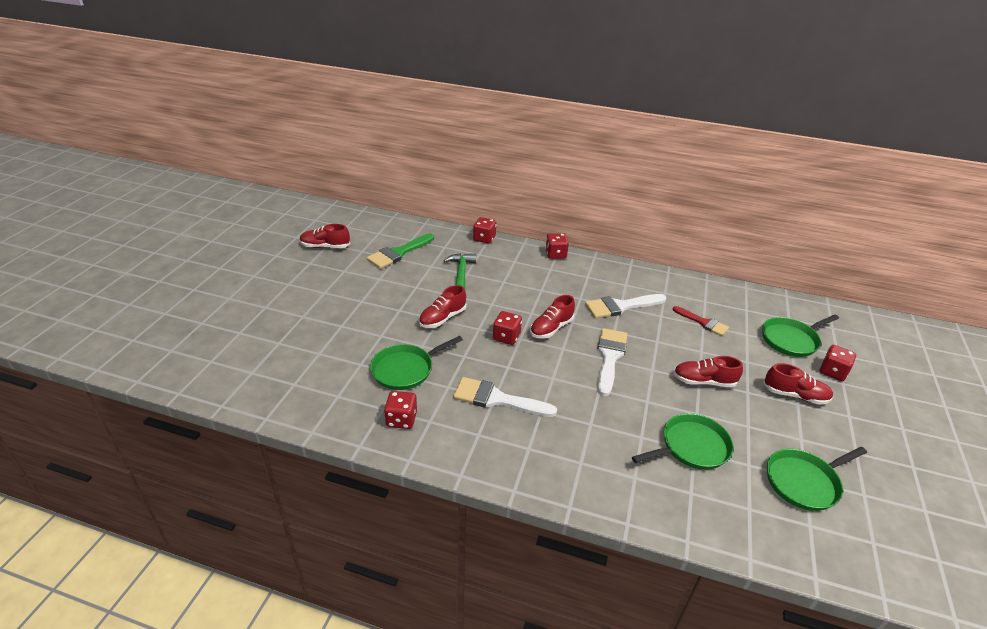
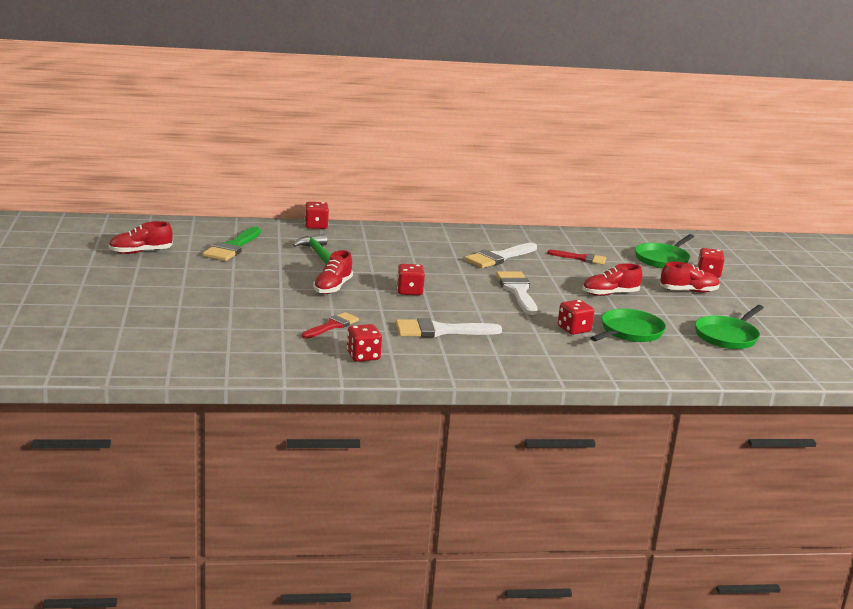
camera: 25 degrees left, 15 degrees down
green pan [370,336,463,390] -> red brush [302,312,359,339]
red shoe [530,295,575,338] -> none
red dice [546,233,569,259] -> red dice moved to [558,300,594,335]

